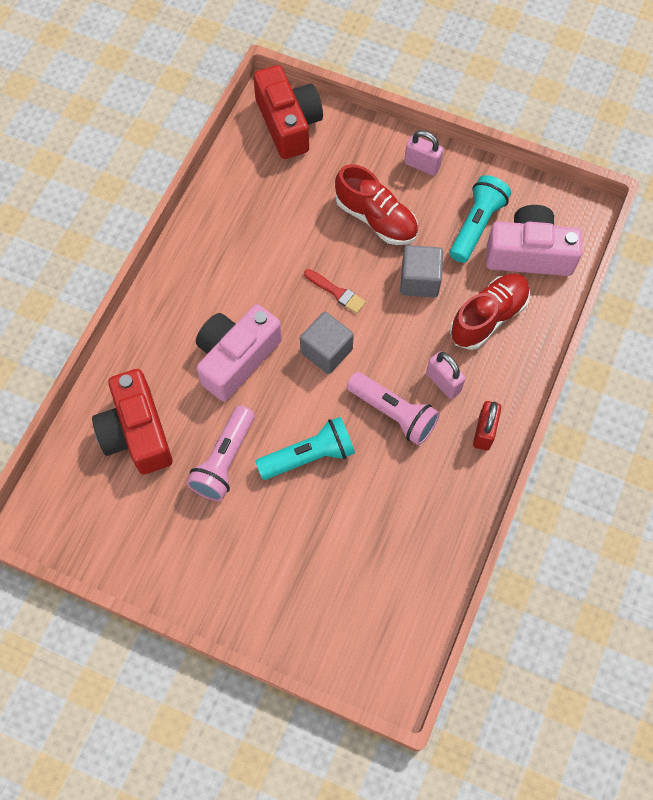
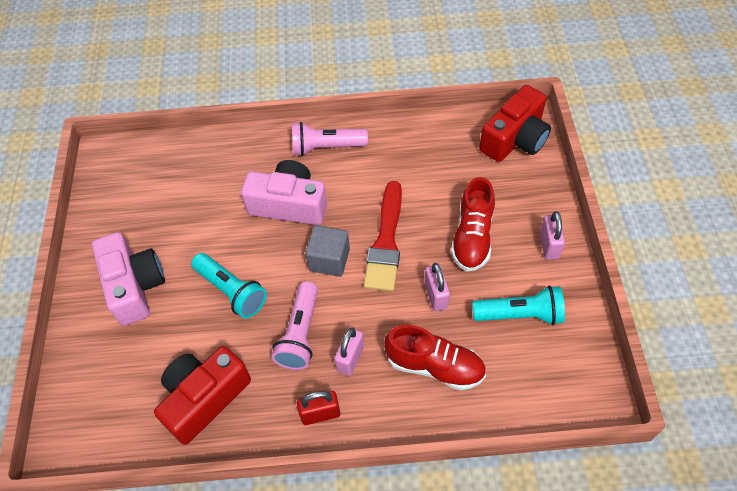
camera: 65 degrees right, 10 degrees down
red camera [92,369,172,475] -> red camera moved to [154,346,251,445]
pink flashlight [186,405,255,501] -> pink flashlight moved to [292,122,368,156]
red brush [304,269,366,314] -> red brush [364,181,402,291], size x2.01
grey cube [400,245,443,298] -> pink padlock [425,263,450,311]
pink camera [486,205,582,276] -> pink camera moved to [92,232,165,326]

